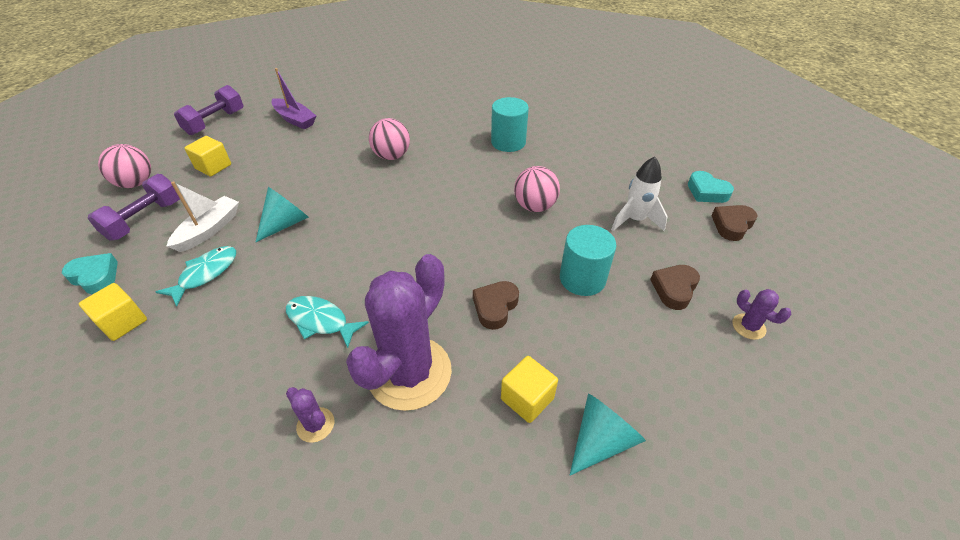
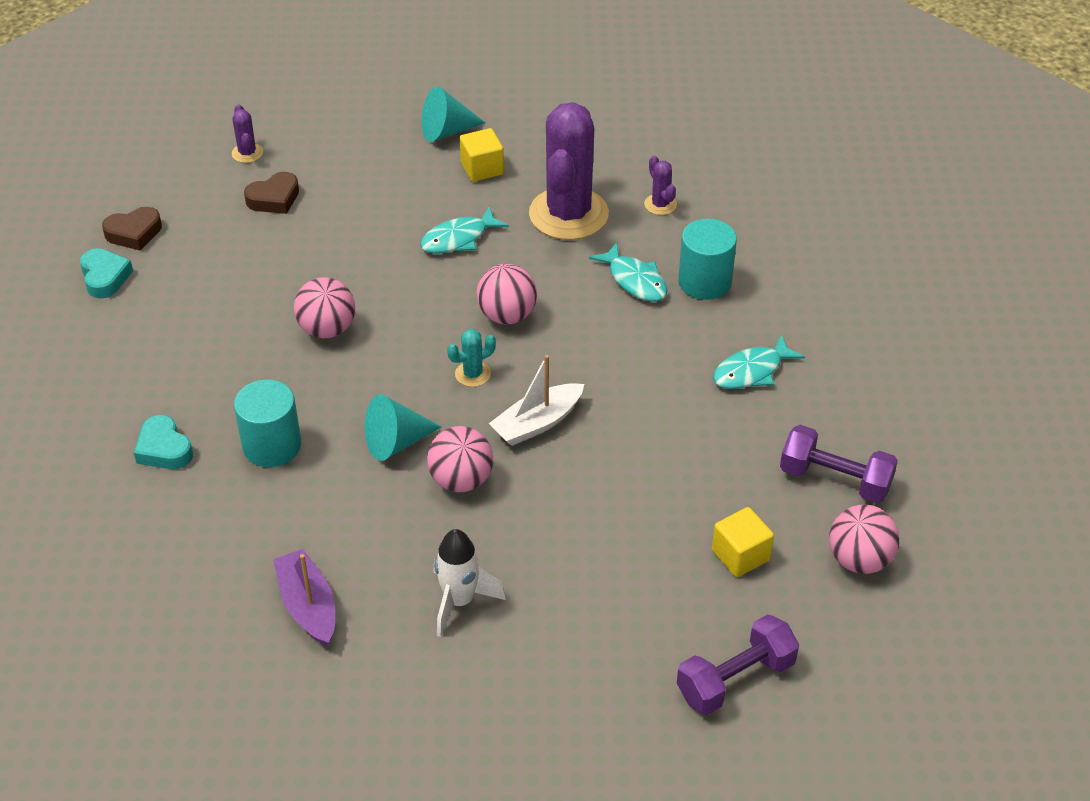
camera: 155 degrees left, 0 degrees up
turquoise heart [62,253,118,294] -> turquoise heart moved to [134,415,193,469]
yellow cube [79,283,147,341] -> none
purple dumbbell [87,174,180,241] -> purple dumbbell turned 60 degrees clockwise [780,425,898,503]
white boat [166,181,239,252] -> white boat moved to [489,355,584,446]
turquoise cone [256,187,309,242] -> turquoise cone moved to [365,394,441,461]
purple boat [271,68,316,129] -> purple boat moved to [273,549,335,646]
purple cactus [346,254,452,411] -> purple cactus turned 45 degrees counterclockwise [529,102,609,240]
brown heart [473,281,519,330] -> turquoise fish [420,206,509,254]
turquoise cylinder [560,225,616,296] -> turquoise cylinder moved to [678,219,737,300]
white rocket [611,157,668,231] -> white rocket moved to [433,529,506,637]
none -> turquoise cactus [447,329,496,387]
none -> pink ball [476,264,537,325]

